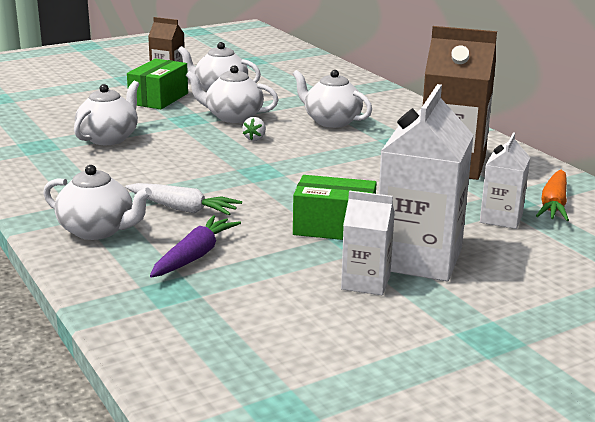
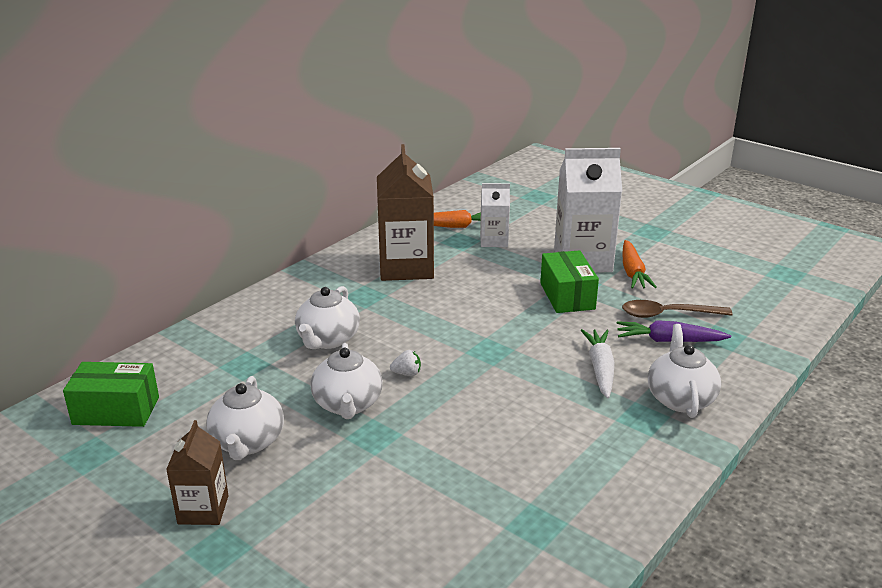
camera: 110 degrees left, 5 degrees up
white teapot [74,81,139,145] -> none
green box [127,59,188,109] -> green box moved to [63,362,159,427]
white carton [341,191,395,295] -> orange carrot [622,240,657,289]
none -> brown spoon [622,300,733,318]

